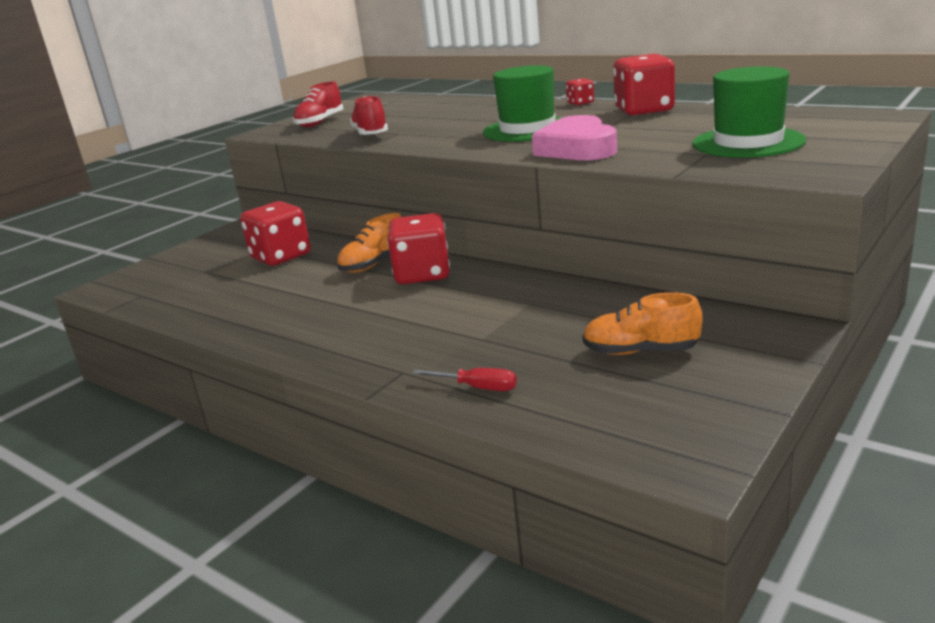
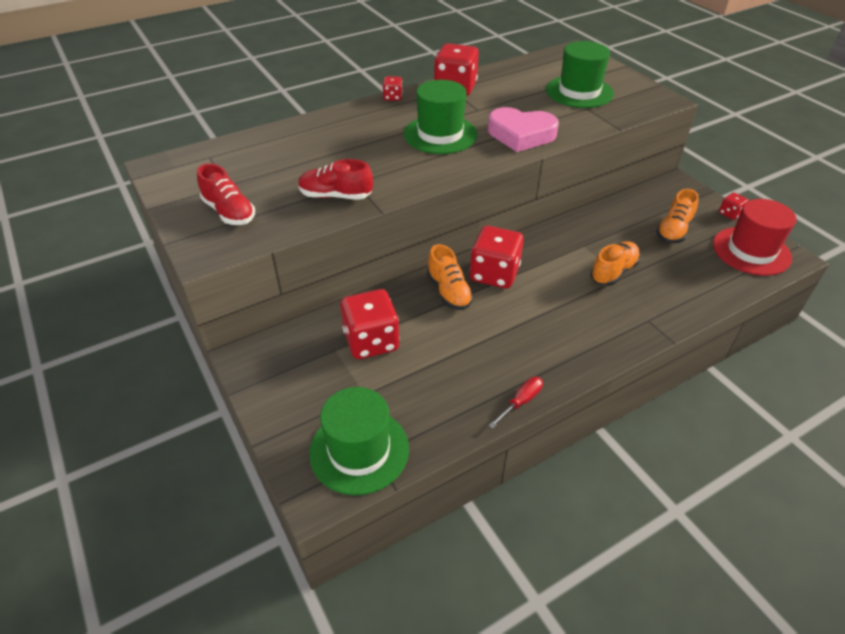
camera: 70 degrees left, 20 degrees up
red screwdriver [412,368,517,391] -> red screwdriver moved to [489,377,543,429]
none -> green hat [309,387,409,495]
none -> orange shoe [590,241,640,286]
none -> red hat [713,199,797,276]
none -> red dice [719,193,749,220]

